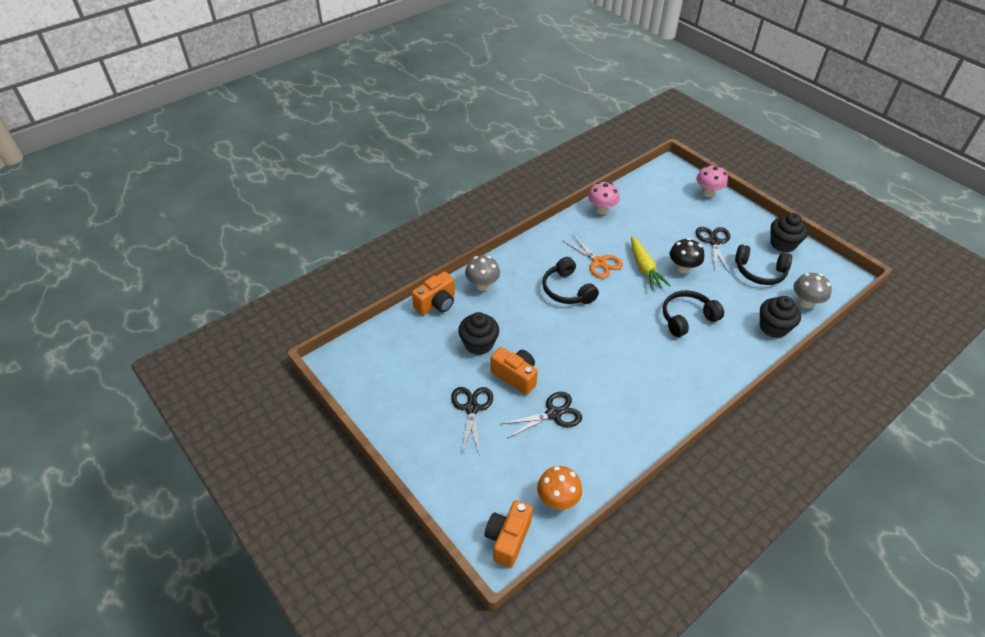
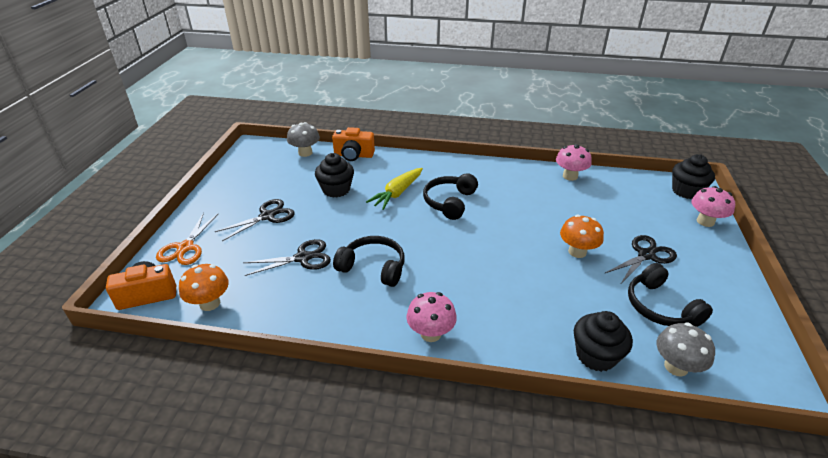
camera: 50 degrees right, 10 degrees down
grey mushroom [465,256,500,291] -> grey mushroom moved to [287,122,320,157]
orange camera [490,347,538,395] -> none
black scissors [501,392,582,438] -> black scissors turned 45 degrees counterclockwise [243,239,331,276]
orange scissors [562,234,623,279] -> orange scissors moved to [156,213,218,265]
yellow carrot [631,236,671,290] -> yellow carrot moved to [366,168,423,210]
black headphones [663,290,724,337] -> black headphones moved to [333,236,405,287]
black mushroom [670,238,704,273] -> orange mushroom [560,214,604,258]
black cupcake [770,213,808,252] -> black cupcake moved to [672,154,715,199]
none -> pink mushroom [406,292,457,342]

